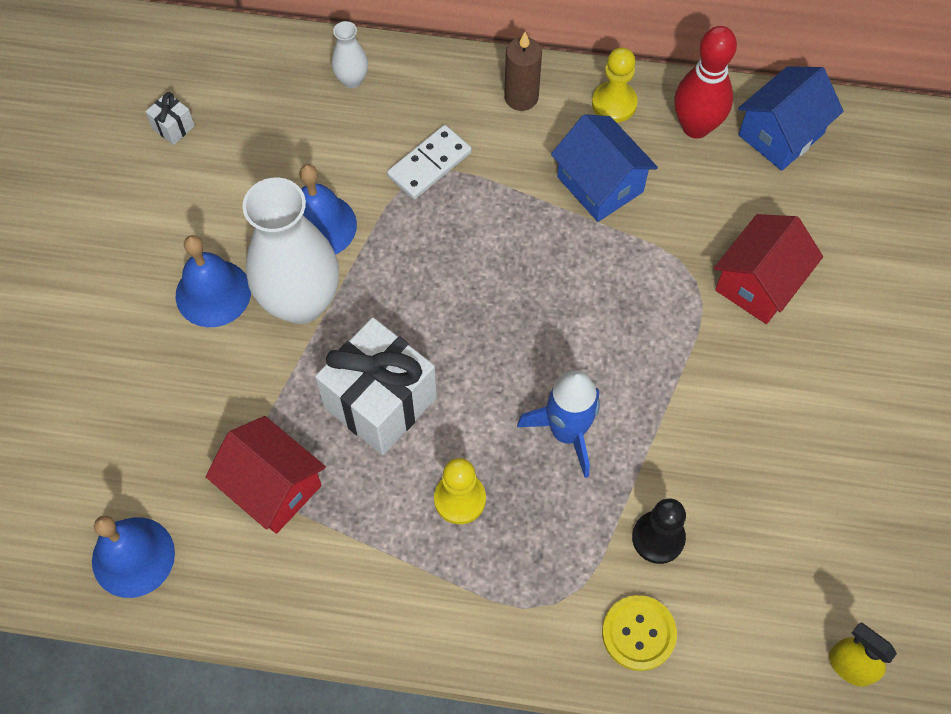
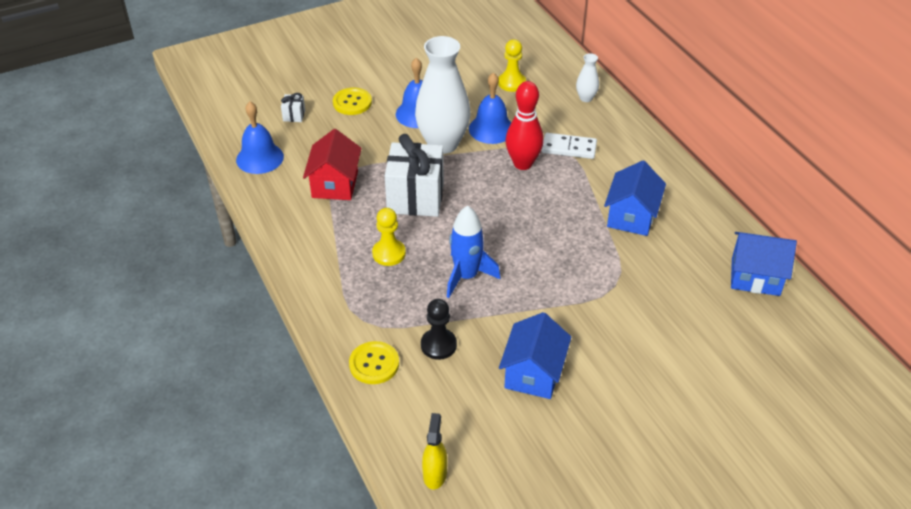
camera: 55 degrees right, 20 degrees down
white gift [145,92,195,145] -> white gift moved to [281,93,305,122]
brown candle [504,32,542,111] -> none
yellow pawn [592,48,638,123] -> yellow pawn moved to [498,39,526,92]
red bowling pin [674,26,737,139] -> red bowling pin moved to [505,81,544,170]
red house [714,214,823,324] -> none
none -> yellow button [333,88,372,115]
none -> blue house [499,312,571,399]

